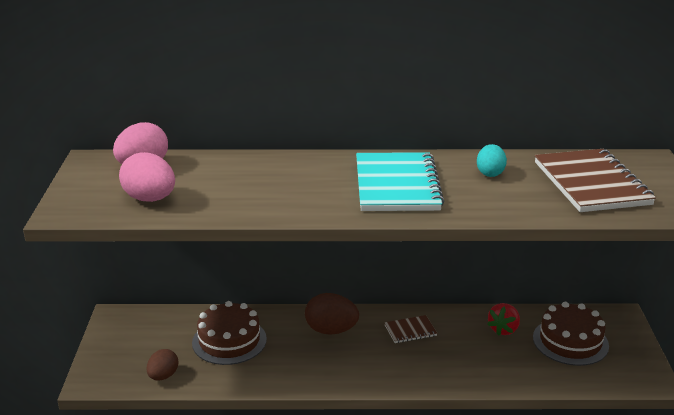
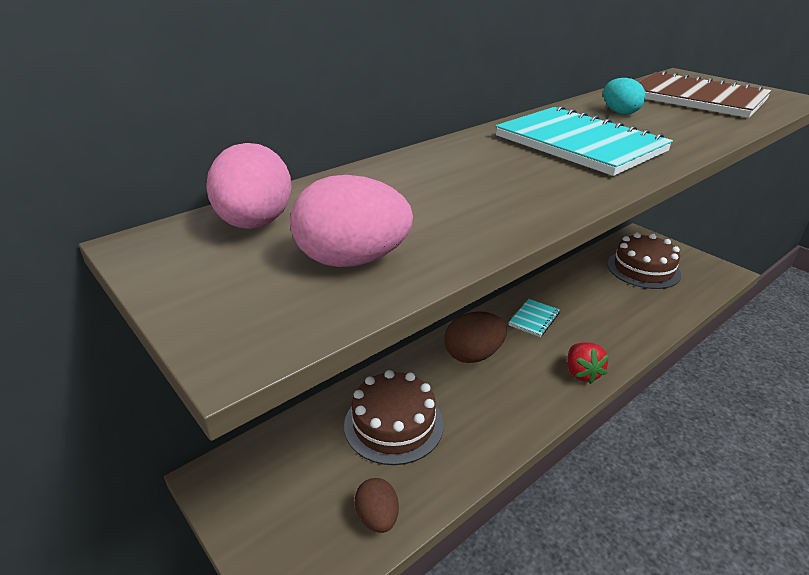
camera: 40 degrees left, 5 degrees up
brown notebook [384,315,437,343] -> turquoise notebook [508,299,560,337]
red strawberry [487,303,520,336] -> red strawberry moved to [567,342,609,384]

